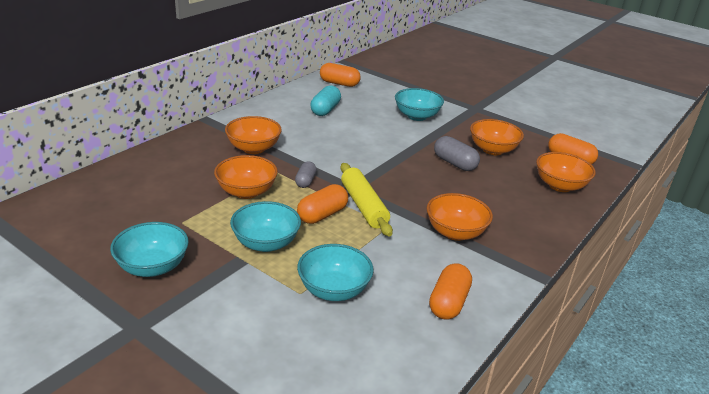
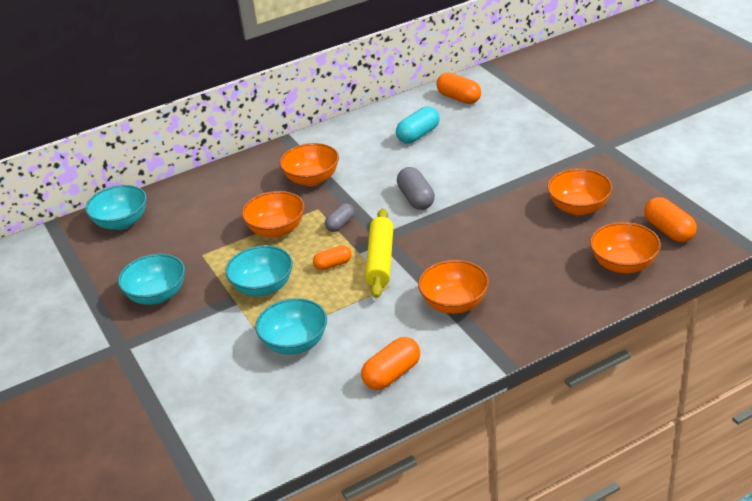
camera: 30 degrees right, 5 degrees up
orange capsule [297,184,348,224] -> orange capsule [313,245,352,270], size x0.65
turquoise bowl [395,88,444,121] -> turquoise bowl moved to [85,185,147,230]
grey capsule [434,136,480,171] -> grey capsule moved to [397,167,435,210]

